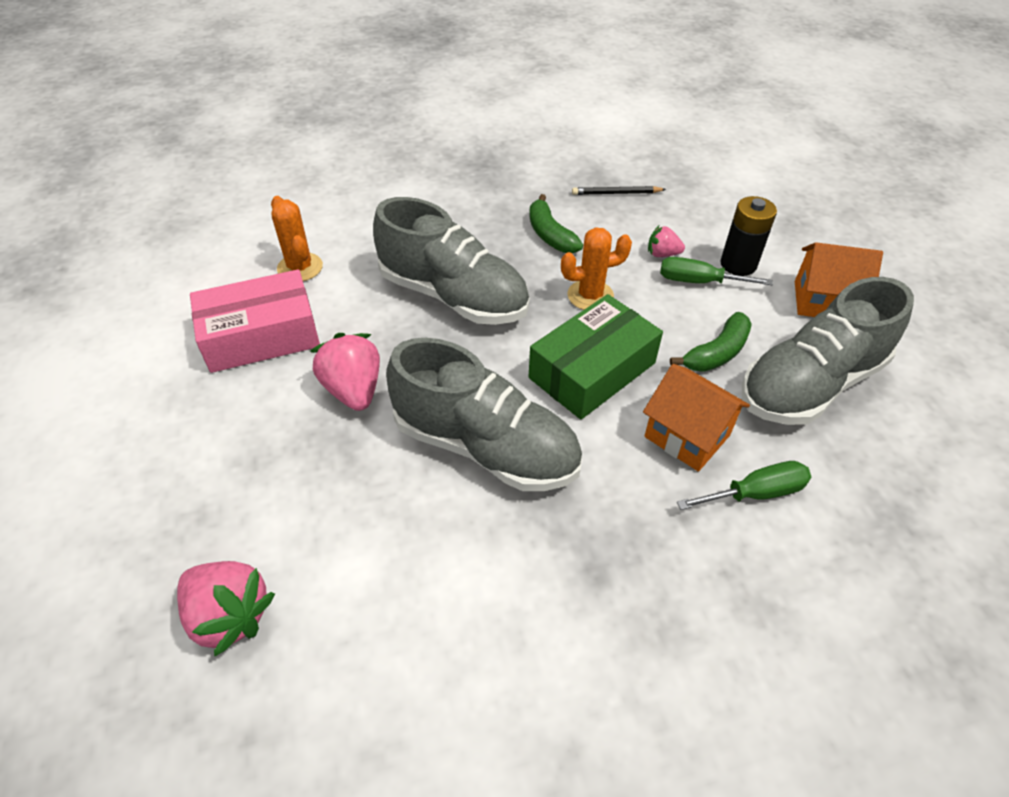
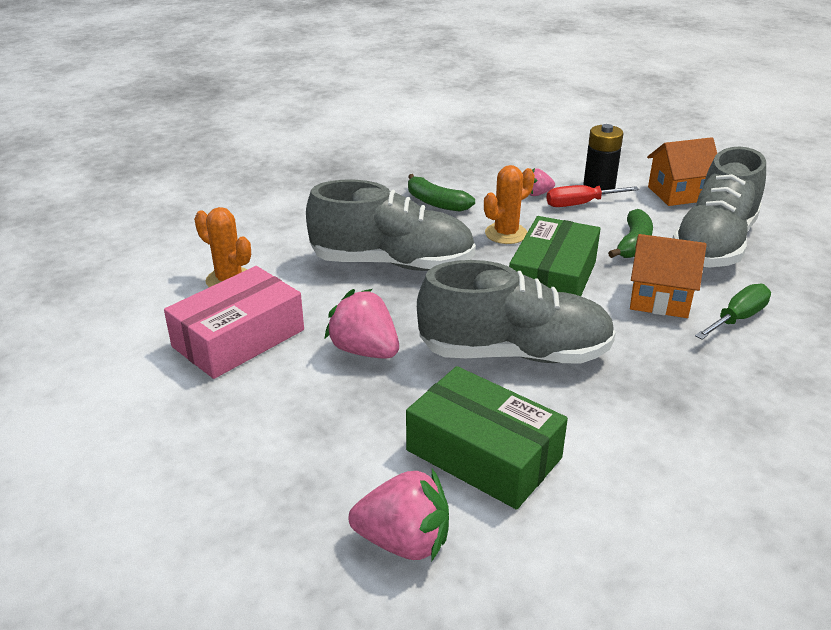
camera: 25 degrees left, 15 degrees down
black pencil [572,186,666,195] -> none
green screwdriver [660,257,773,285] -> red screwdriver [546,185,639,207]
none -> green box [406,366,568,510]

